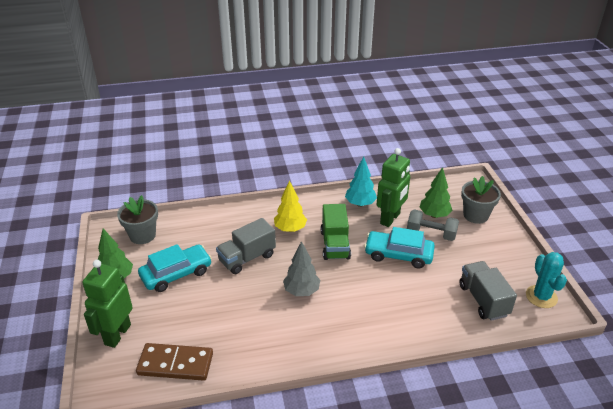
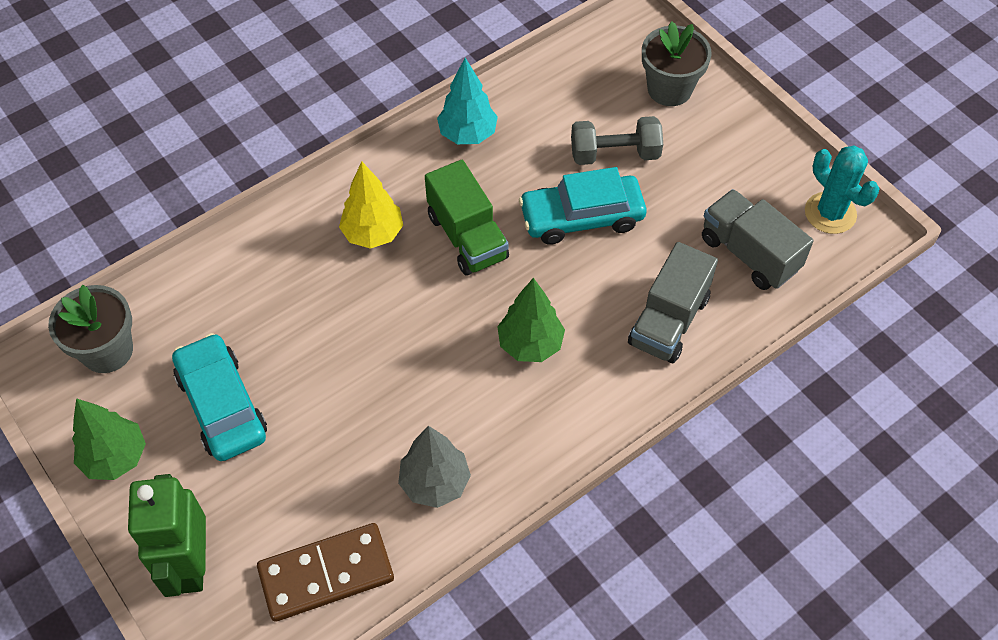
camera: 25 degrees left, 20 degrees up
turquoise car [138,244,212,292] -> turquoise car turned 60 degrees counterclockwise [172,333,267,461]
grey truck [216,218,276,274] -> grey truck moved to [628,242,718,363]
grey tree [283,241,320,296] -> grey tree moved to [398,426,471,508]
green robot [376,148,410,227] -> none
green tree [420,167,452,218] -> green tree moved to [497,278,565,362]

